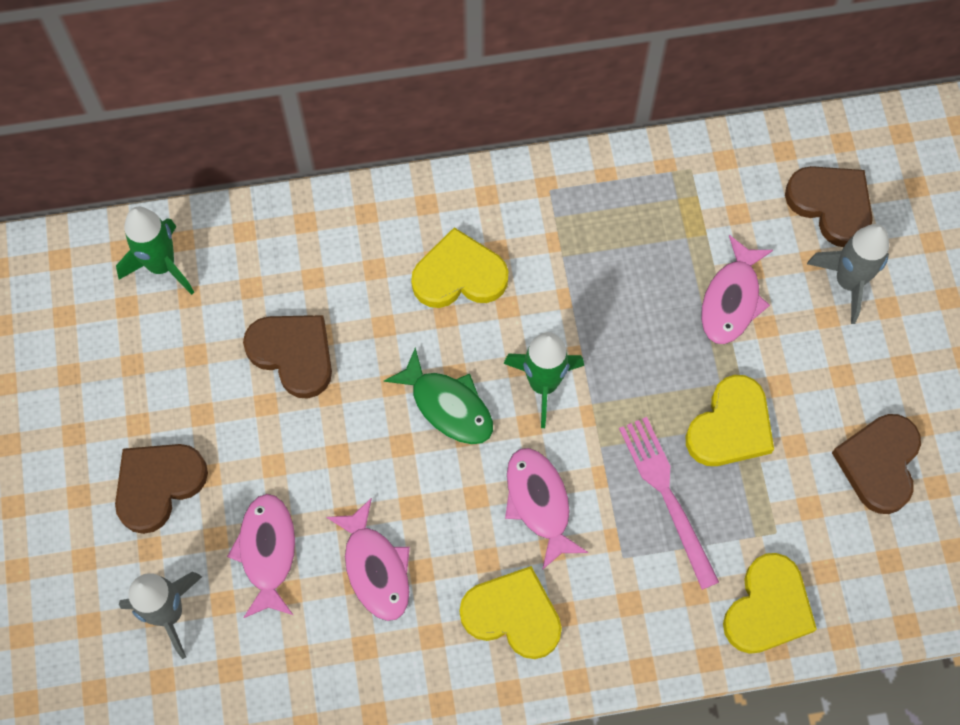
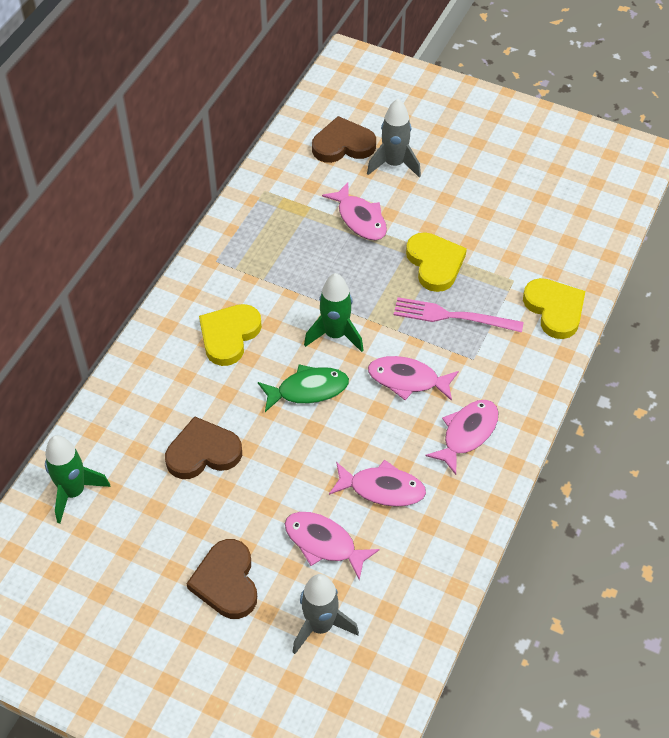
camera: 55 degrees left, 15 degrees down
yellow heart [459,566,562,659] -> pink fish [425,400,499,475]
brown heart [832,414,921,514] -> none

